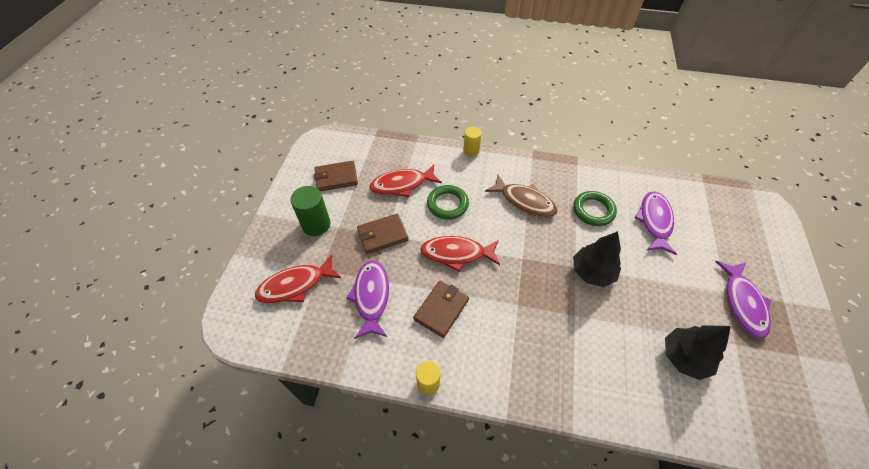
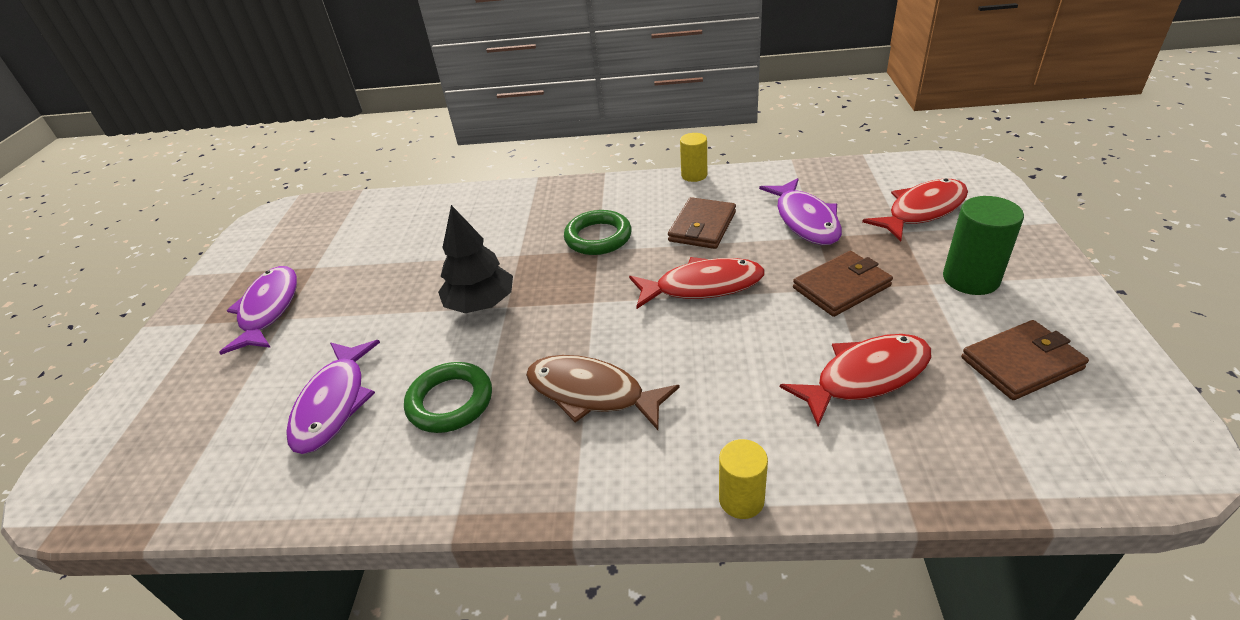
camera: 175 degrees right, 15 degrees down
green ring [427,185,469,220] -> green ring moved to [564,210,632,255]
black tree [665,325,731,380] -> none

